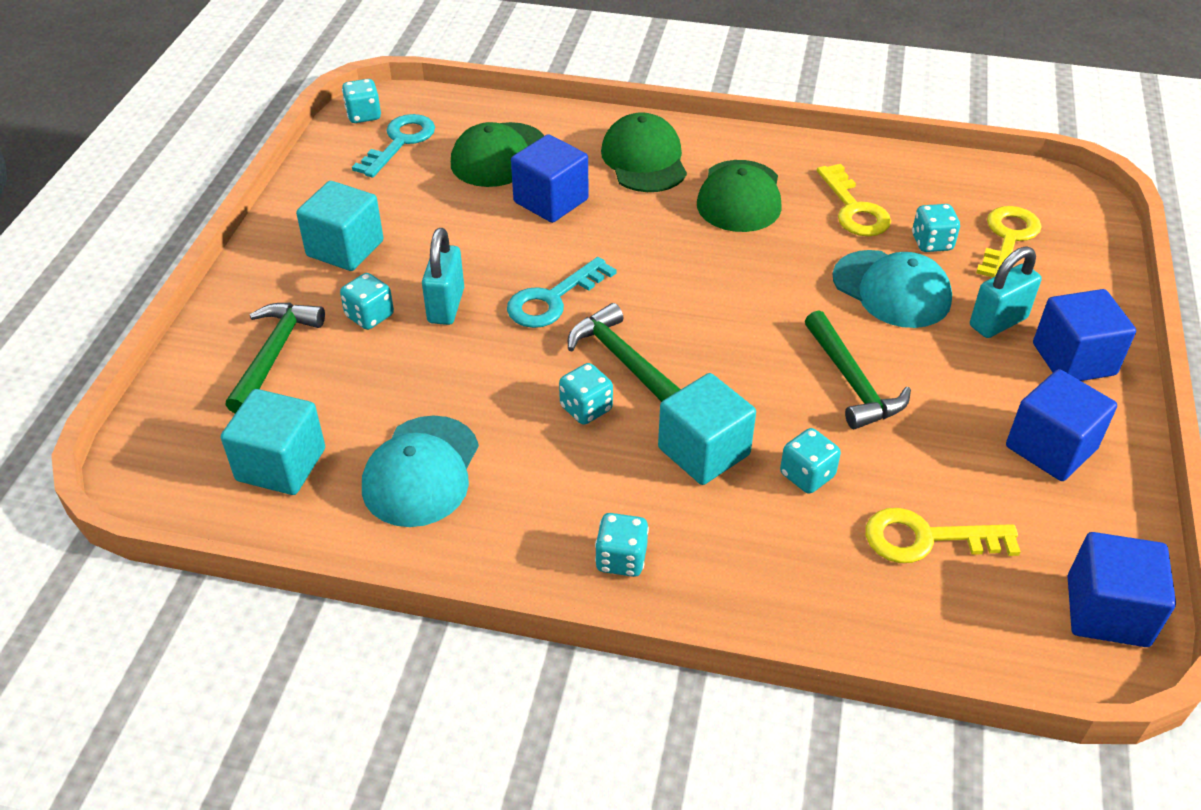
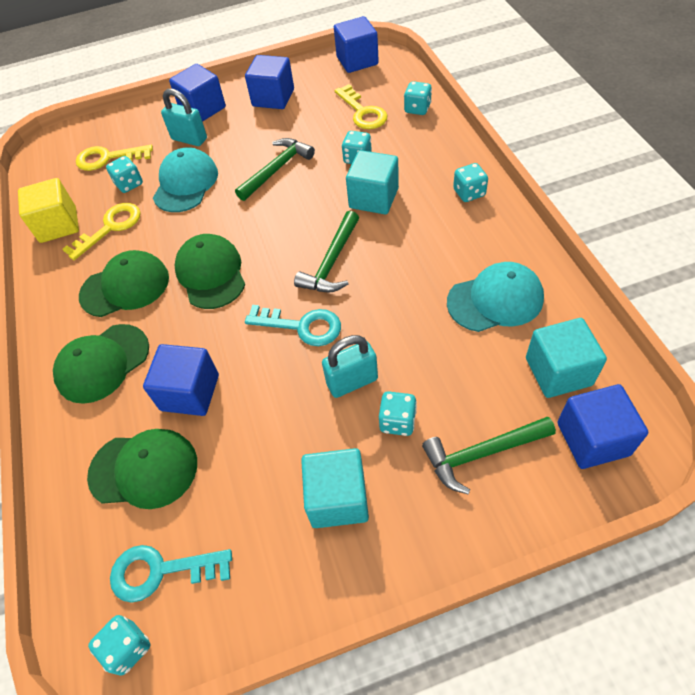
camera: 115 degrees left, 10 degrees up
turquoise dice [559,363,613,425] -> turquoise dice moved to [404,81,432,115]
none -> yellow cube [18,178,79,243]
none -> green cap [174,234,245,309]
none -> blue cube [557,384,648,469]

